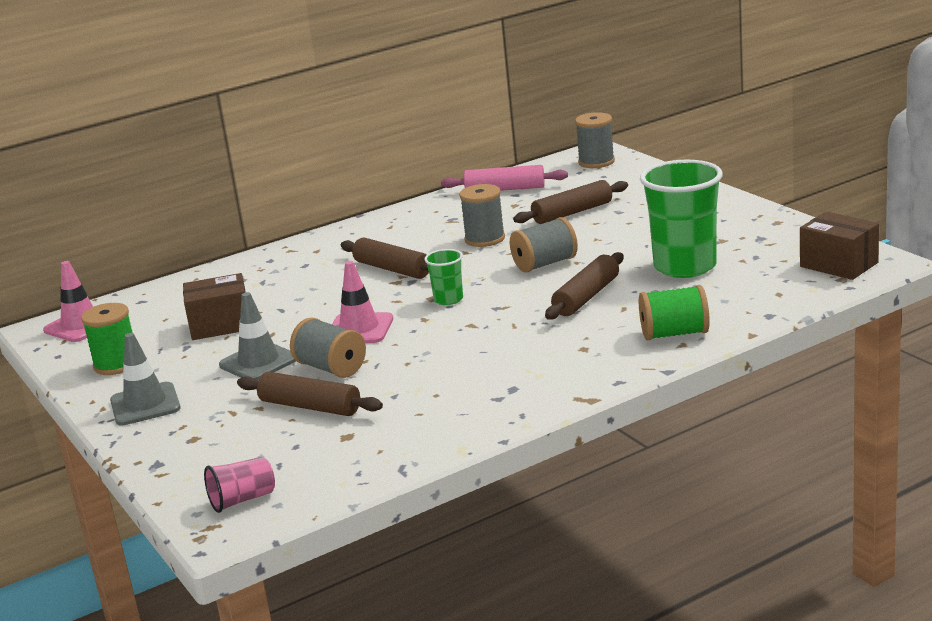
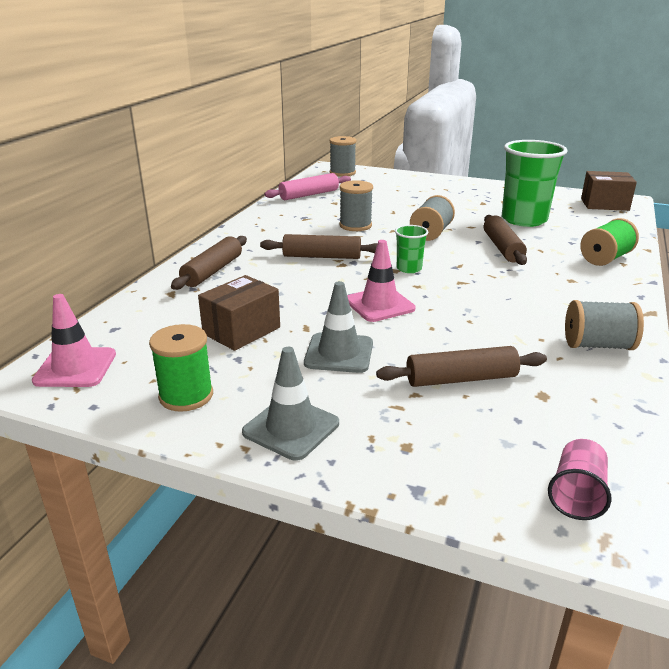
camera: 40 degrees left, 5 degrees up
grey spool [290,317,366,378] -> grey spool moved to [565,300,644,350]
brown rolling pin [513,180,628,224] -> brown rolling pin moved to [171,236,247,290]

